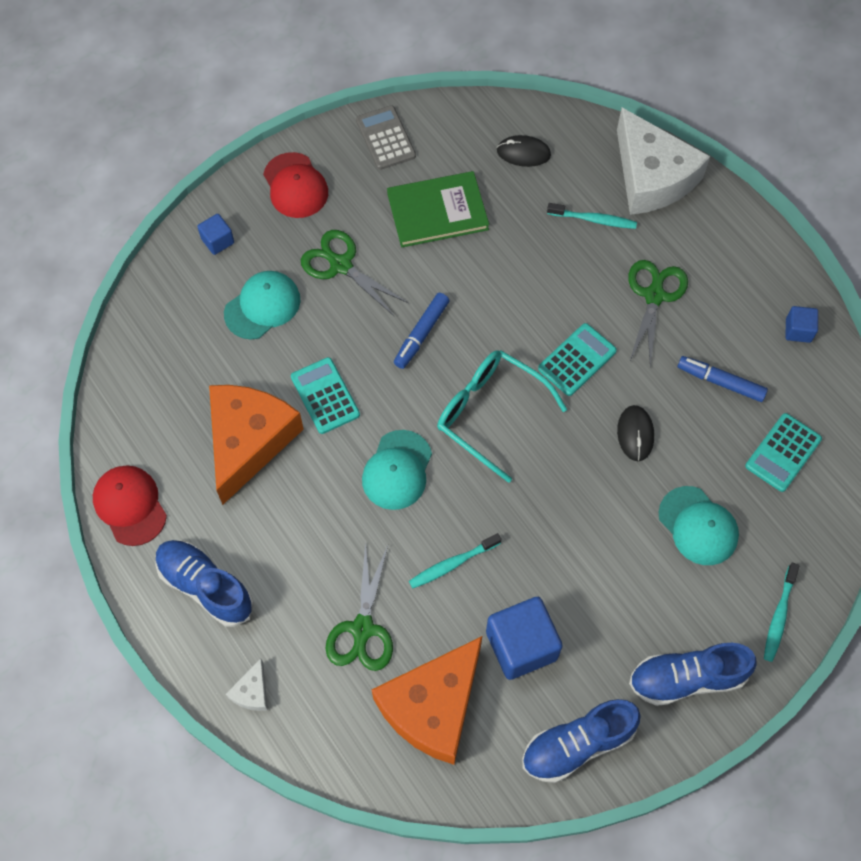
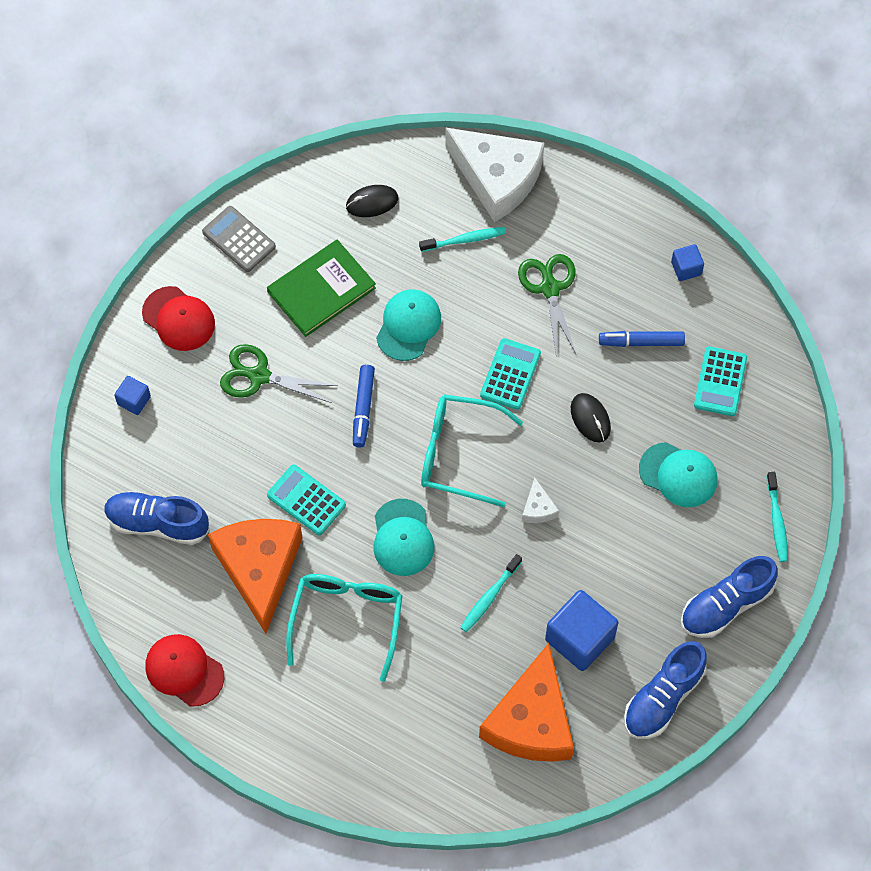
camera: 25 degrees left, 0 degrees up
blue shoe [155,540,254,627] -> blue shoe moved to [104,491,210,545]
turquoise cap [224,271,300,340] -> turquoise cap moved to [376,289,441,361]
white cheese [226,658,268,711] -> white cheese moved to [522,478,559,523]
green scissors [326,542,393,671] -> none
none -> turquoise glasses [286,574,403,682]

